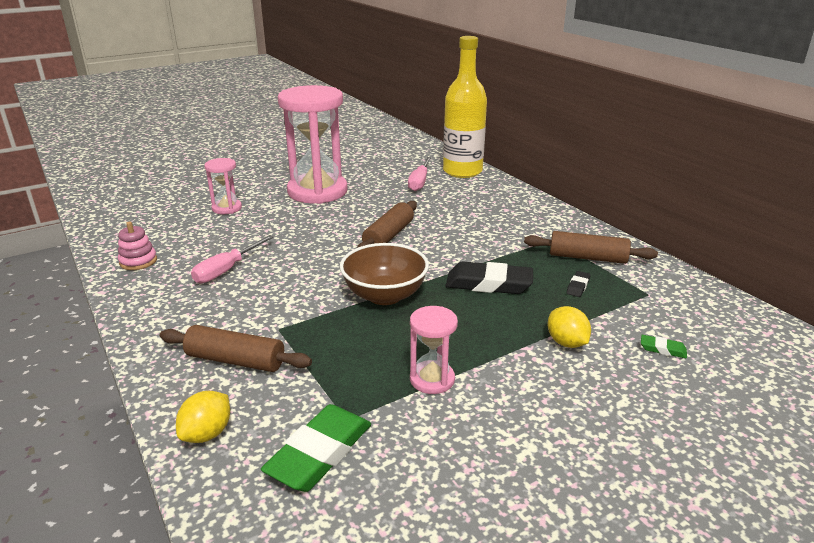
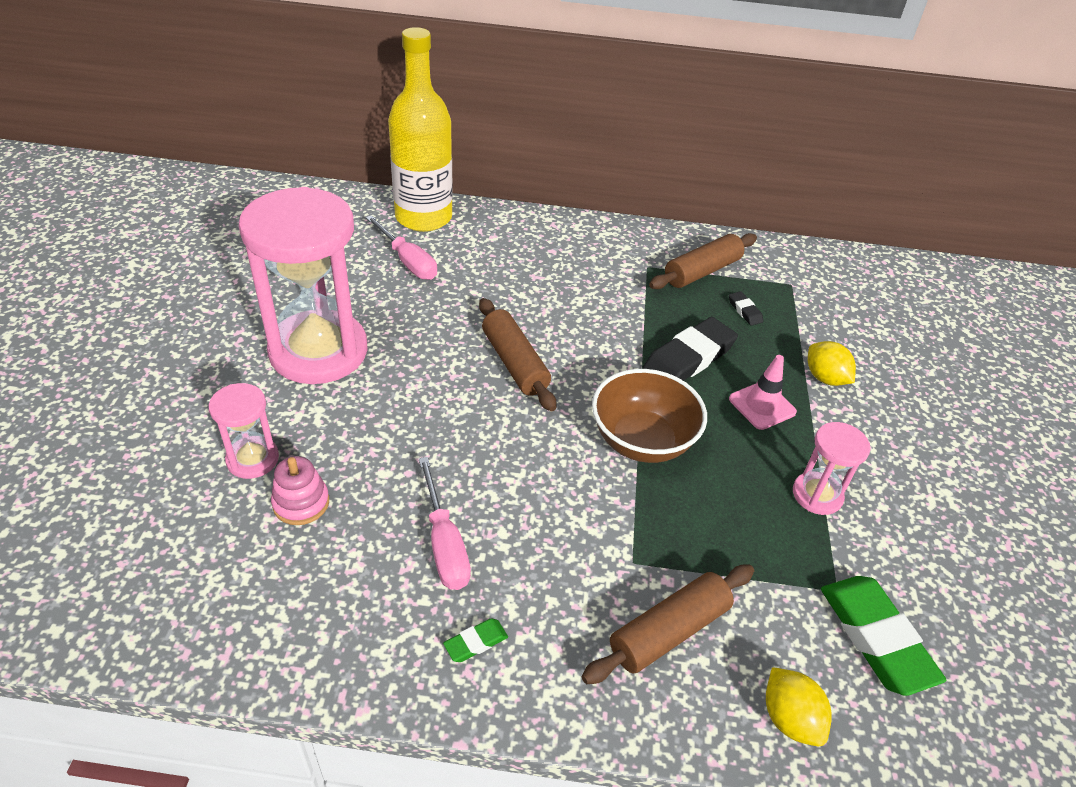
camera: 55 degrees left, 15 degrees up
pink stacking toy [118,222,157,270] -> pink stacking toy moved to [271,456,329,525]
yellow lemon [548,306,591,348] -> yellow lemon turned 45 degrees clockwise [808,341,856,386]
green eraser [641,335,687,358] -> green eraser moved to [443,618,508,662]
none -> pink traffic cone [729,355,797,430]

